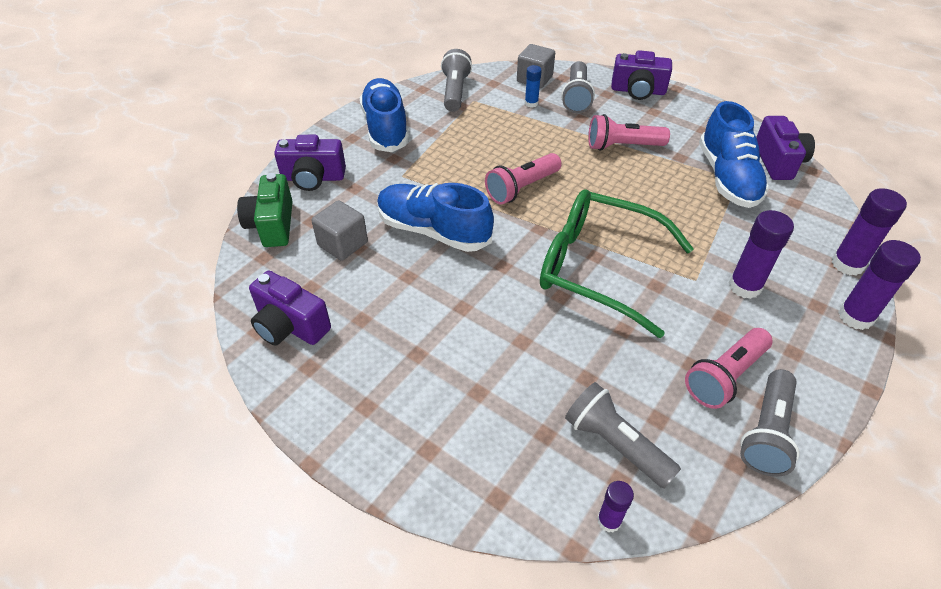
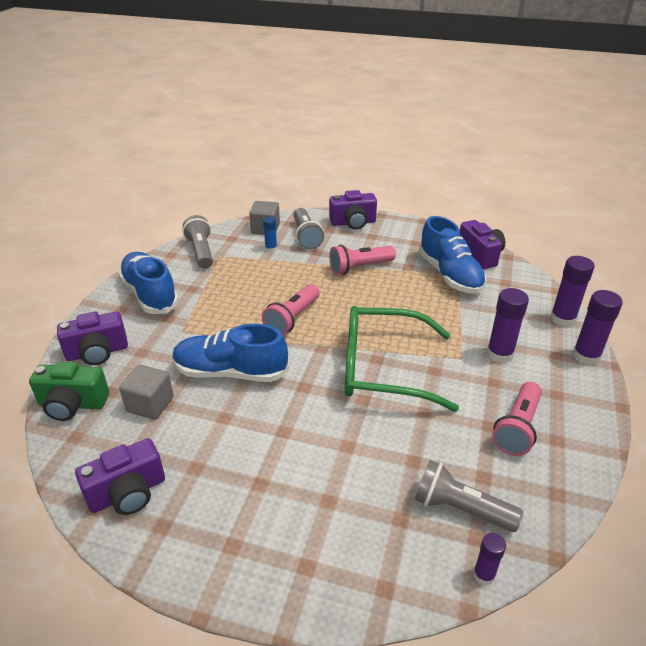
camera: 20 degrees left, 10 degrees down
green camera [237,173,293,247] -> green camera turned 60 degrees counterclockwise [29,362,109,421]
purple camera [249,271,331,346] -> purple camera turned 45 degrees counterclockwise [75,438,165,515]
grey flashlight [740,369,800,477] -> none

